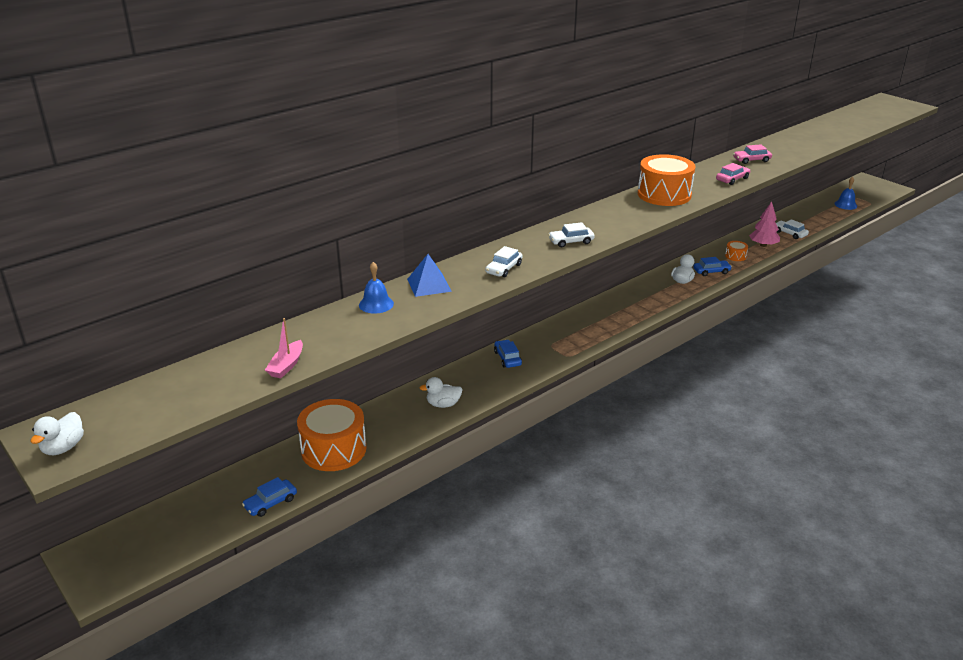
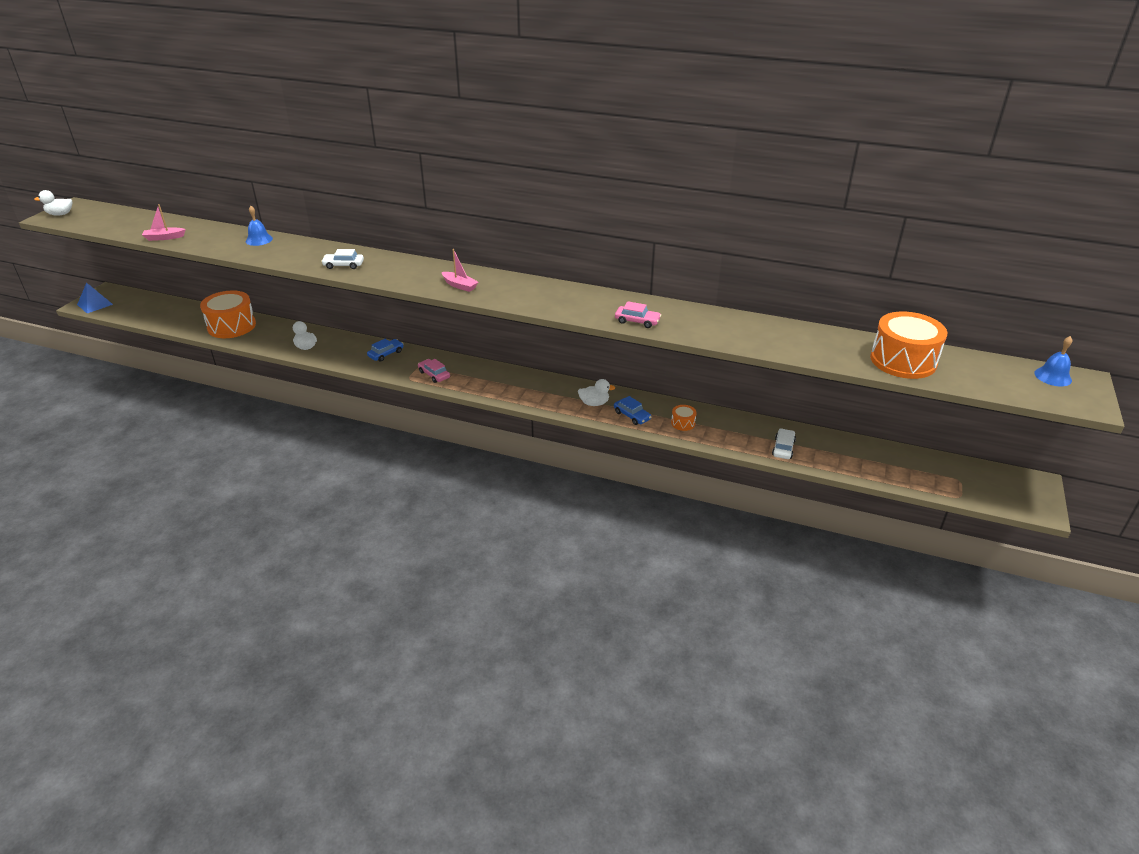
camera: 60 degrees right, 5 degrees up
blue car [242,477,297,517] -> none
blue pyramid [407,254,452,297] -> blue pyramid moved to [77,282,113,313]
white car [548,222,595,247] -> none
orange drum [638,154,695,206] -> orange drum moved to [870,312,948,379]
pink car [733,144,772,164] -> pink car moved to [418,359,450,383]
pink tree [749,201,780,247] -> none
blue bell [834,177,857,210] -> blue bell moved to [1035,336,1072,386]
none -> pink boat [442,249,478,292]

